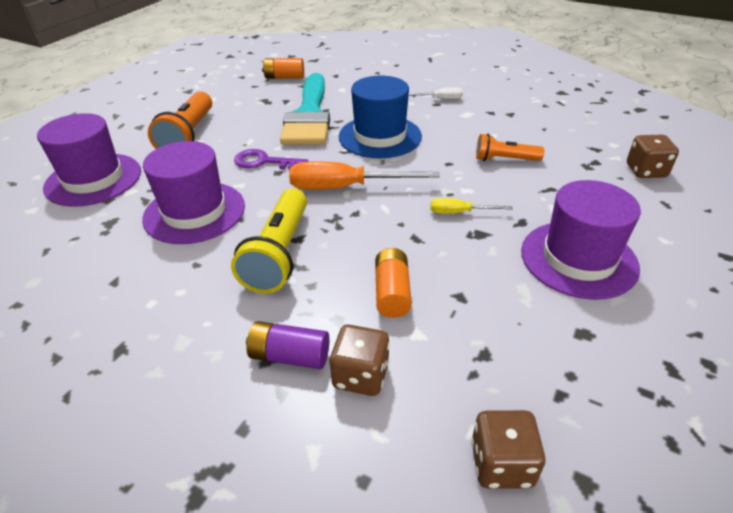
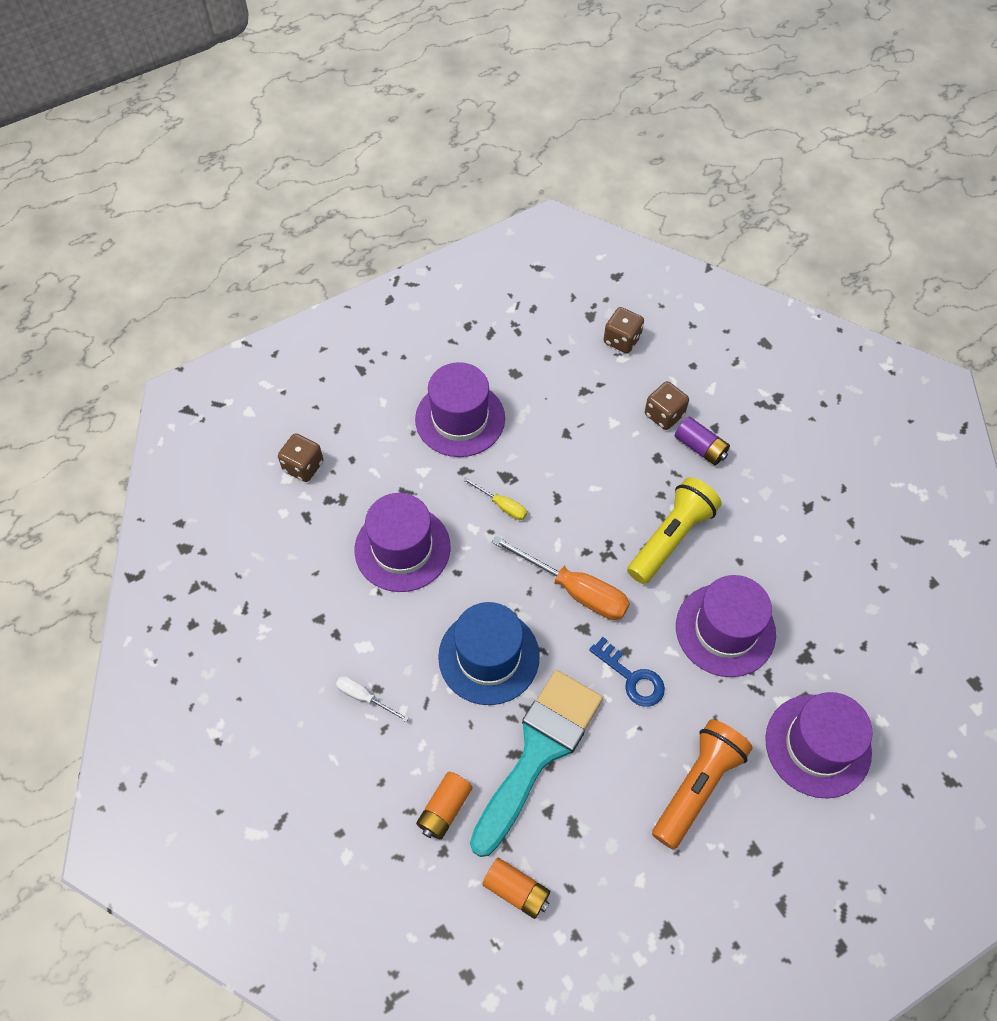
camera: 150 degrees left, 20 degrees up
purple key [234,149,308,169] -> blue key [589,637,665,707]
orange battery [375,248,412,318] -> orange battery moved to [416,772,473,840]
orange flashlight [476,134,544,161] -> purple hat [354,493,451,592]

